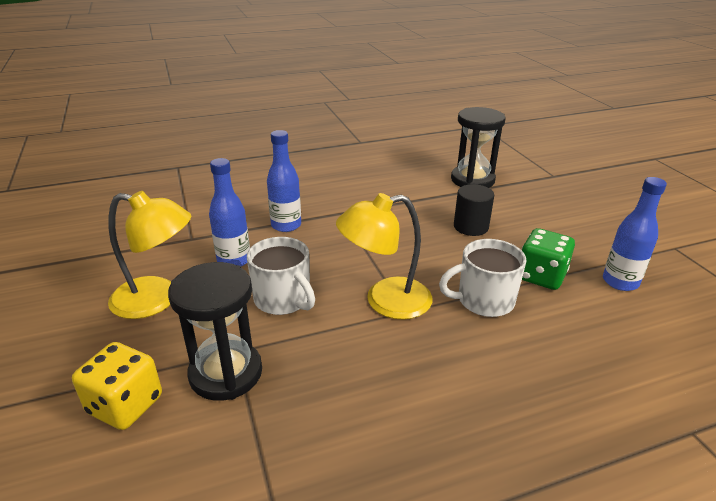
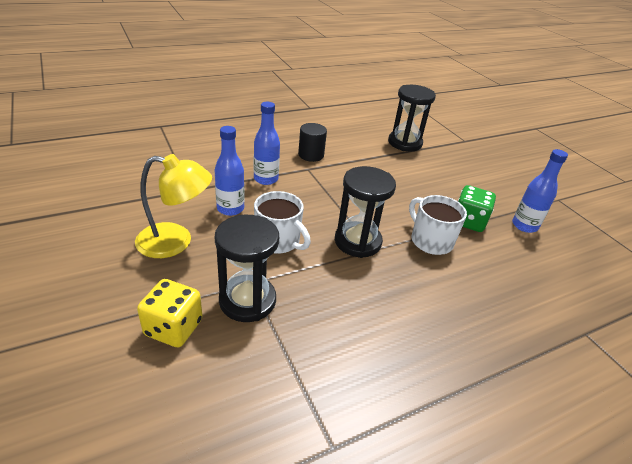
camera: 10 degrees left, 5 degrees up
yellow lamp [336,193,432,320] -> black hourglass [335,166,396,258]
white mug [439,239,527,317] -> white mug turned 75 degrees clockwise [409,195,467,255]
black cylinder [454,184,494,236] -> black cylinder moved to [298,123,327,162]

